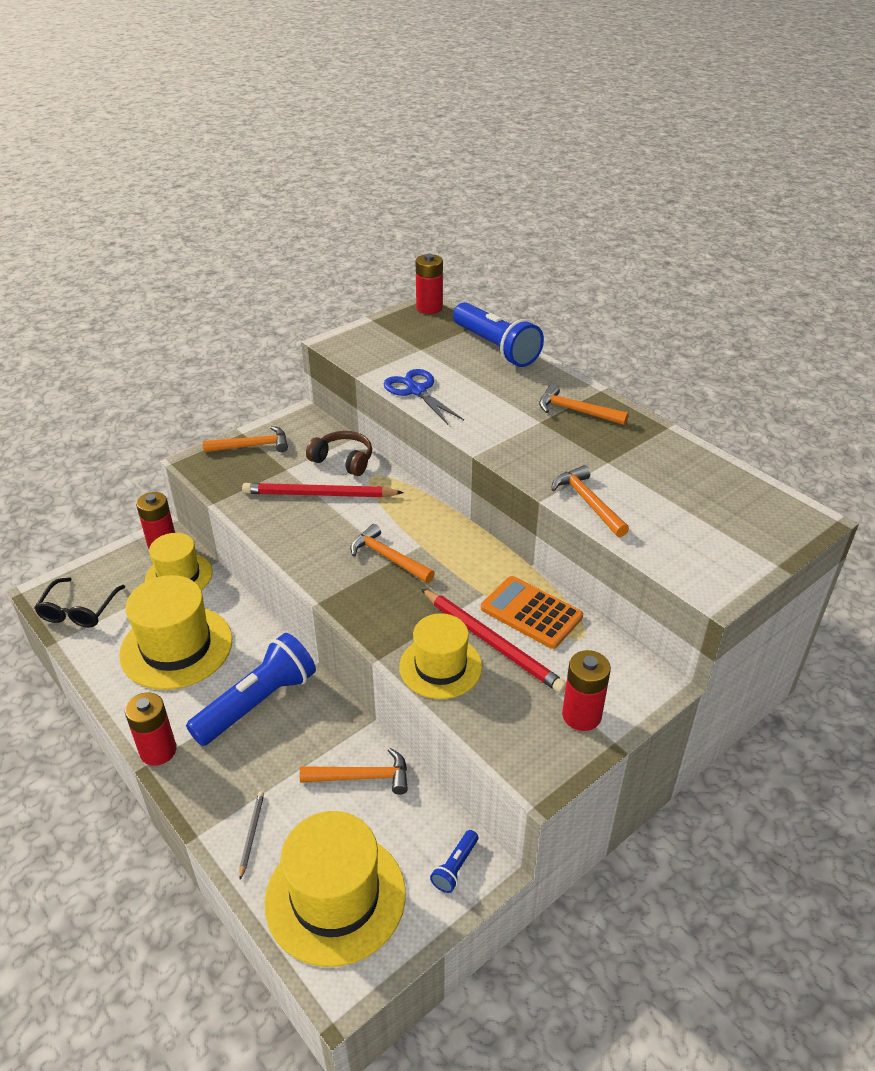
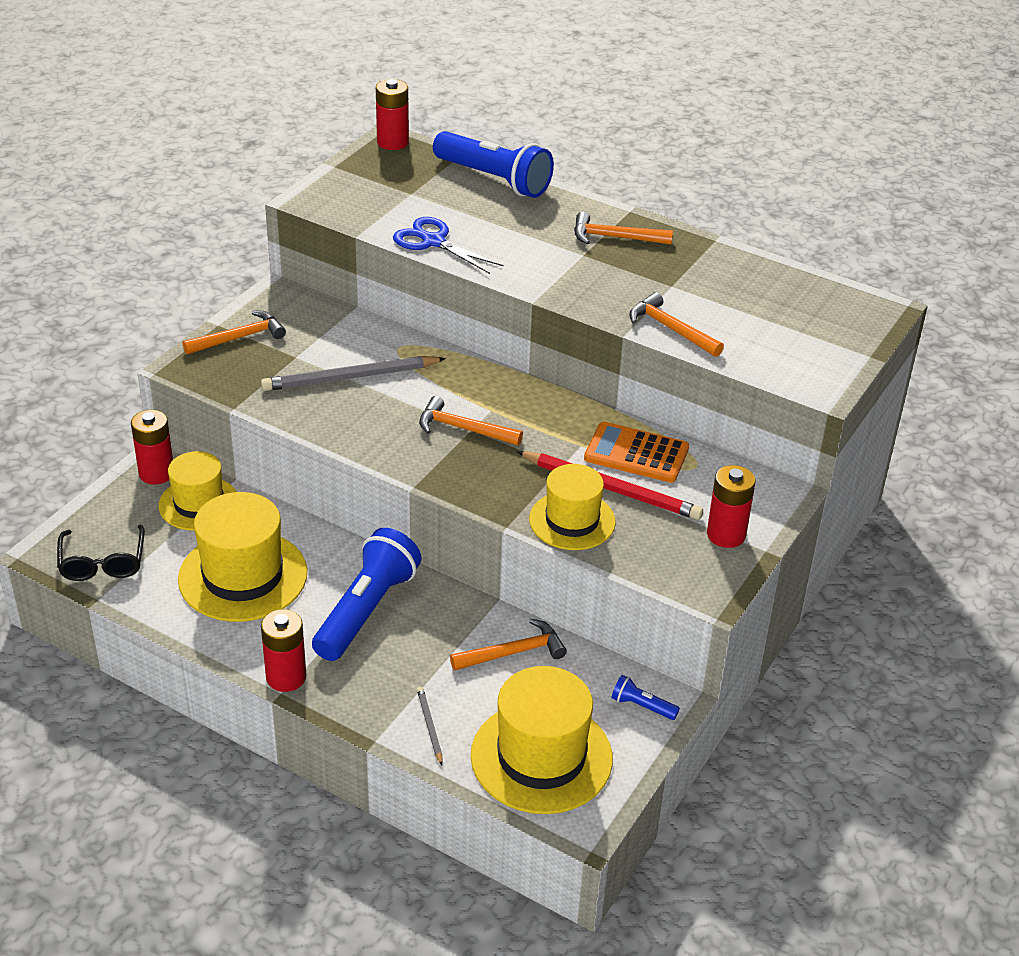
camera: 20 degrees left, 0 degrees up
red pencil [242,483,404,497] -> grey pencil [261,356,446,391]
brown headphones [306,431,372,476] -> none
blue flashlight [430,830,478,893] -> blue flashlight turned 105 degrees clockwise [612,675,680,720]

